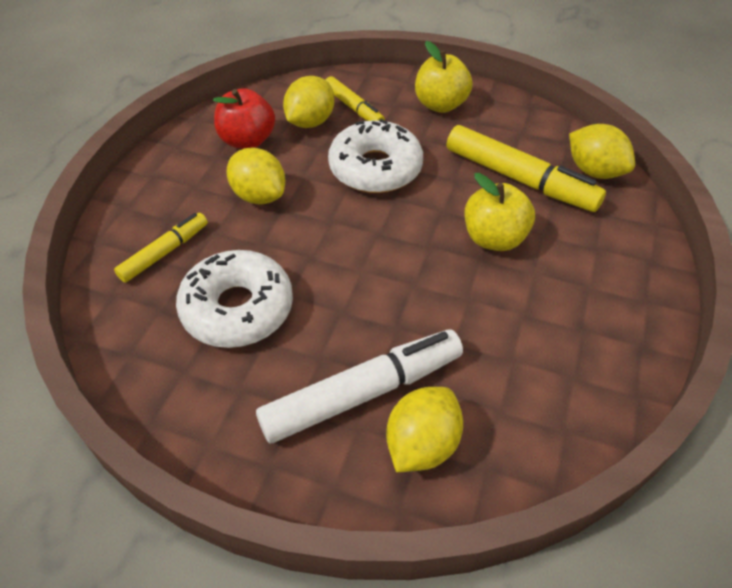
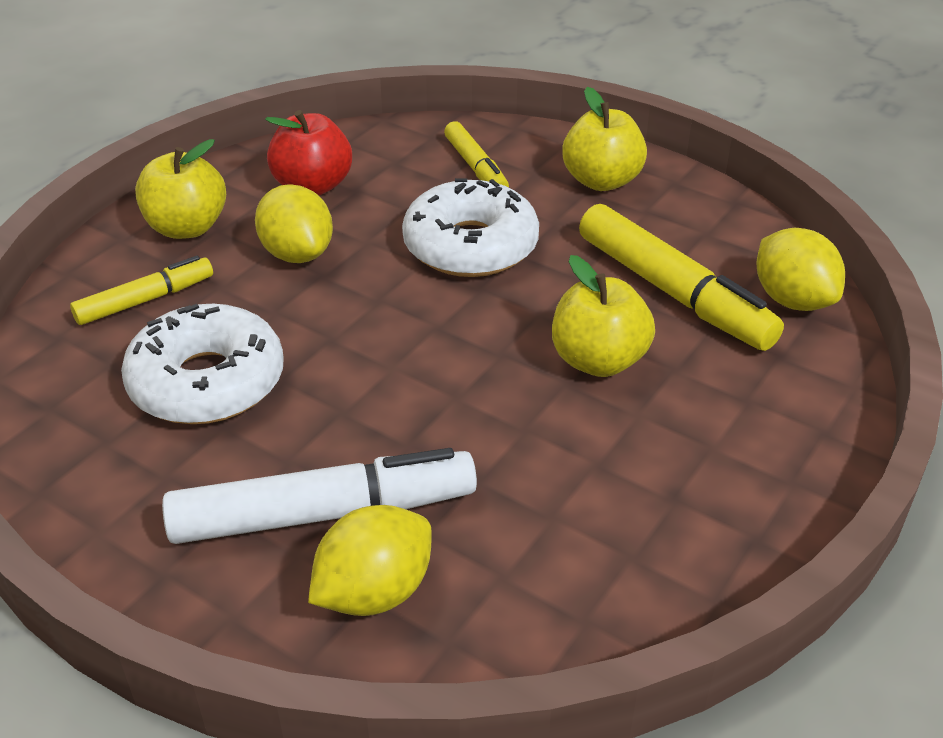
camera: 15 degrees right, 10 degrees down
yellow lemon [283,76,335,128] -> none
none -> yellow apple [135,139,226,239]

